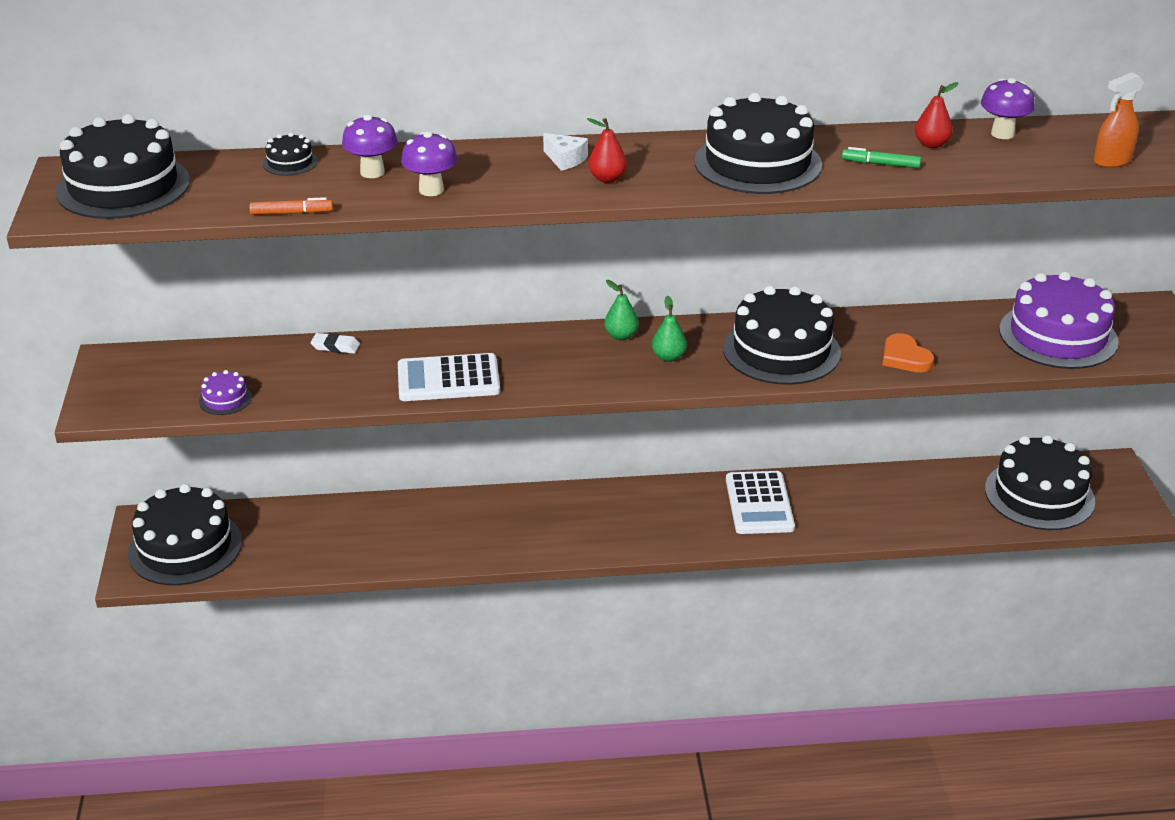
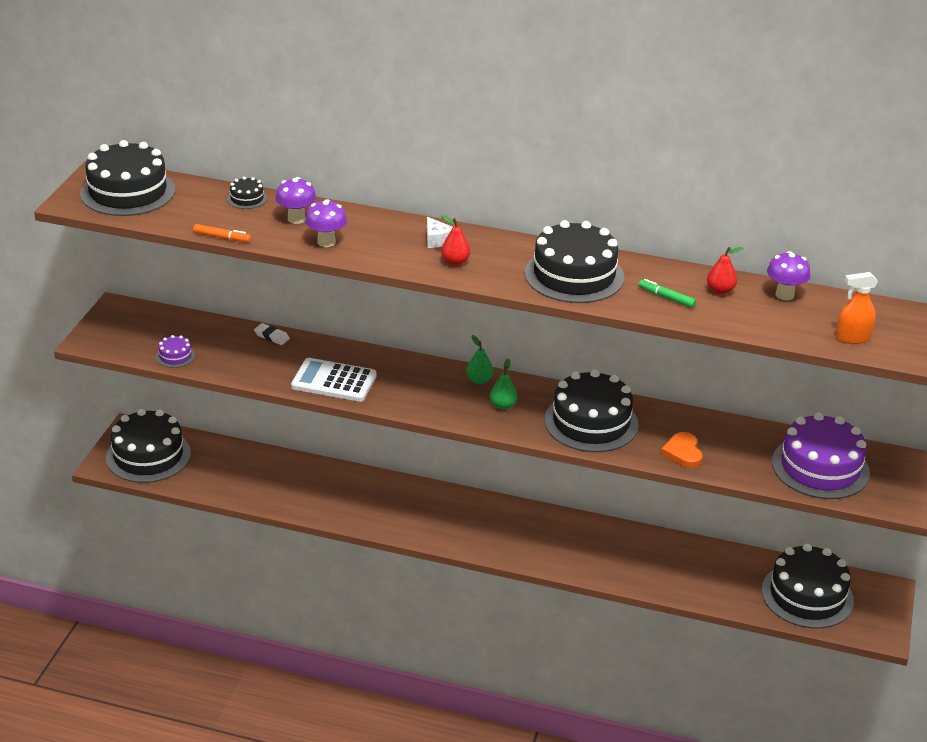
camera: 20 degrees right, 0 degrees up
white calculator [726,471,795,534] -> none

